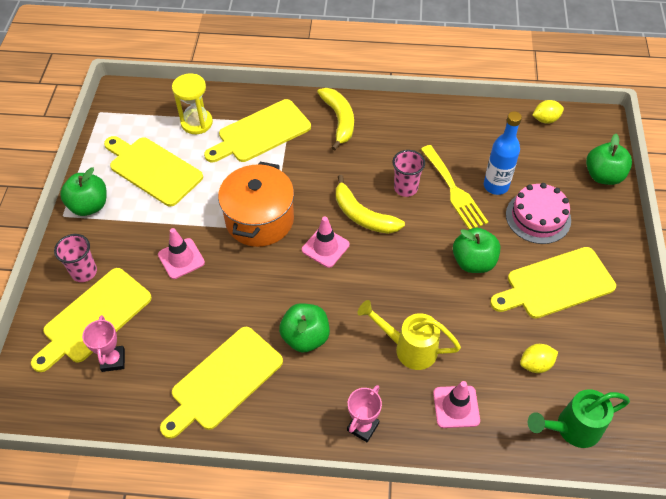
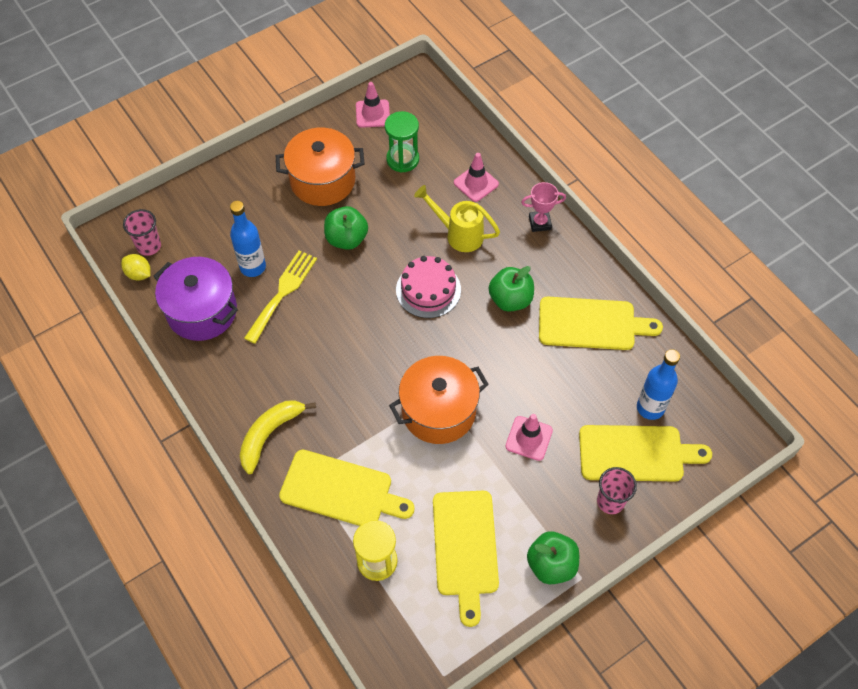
camera: 130 degrees left, 5 degrees up
pink trophy [82,315,125,372] -> blue bottle [637,349,680,420]
pink traffic cone [302,217,350,268] -> pink traffic cone moved to [356,82,390,128]
yellow banana [336,175,405,234] -> none
yellow watering can [358,300,461,370] -> yellow watering can turned 135 degrees clockwise [414,185,500,252]
pink cup [393,150,425,197] -> pink cup moved to [123,209,161,256]
yellow cutting board [490,247,616,319] -> orange pot [276,128,365,206]
pink cake [506,183,571,244] -> pink cake moved to [396,256,461,318]
yellow lemon [520,344,558,373] -> green hourglass [385,111,419,173]
green watering can [528,389,630,448] -> none
green apple [586,134,632,185] -> none
none -> purple pot [153,257,238,341]

